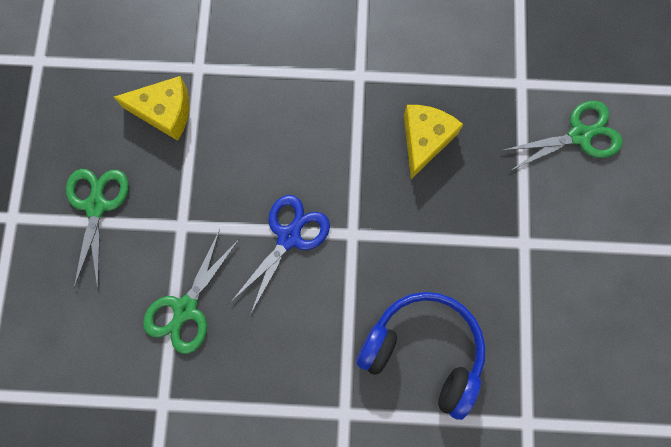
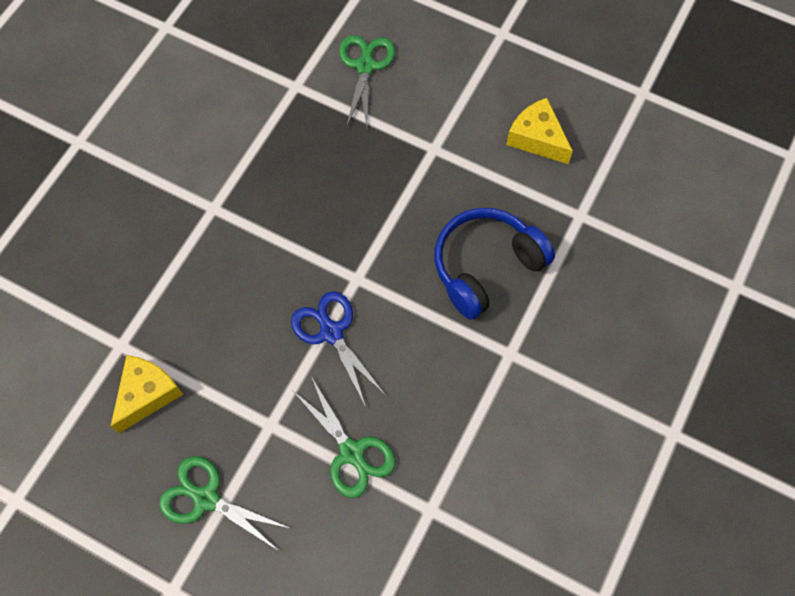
camera: 65 degrees left, 10 degrees down
yellow cheese [404,105,464,179] -> yellow cheese moved to [506,98,573,164]

